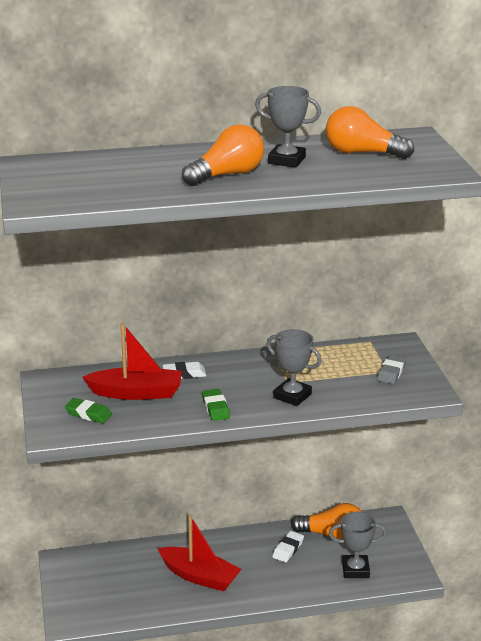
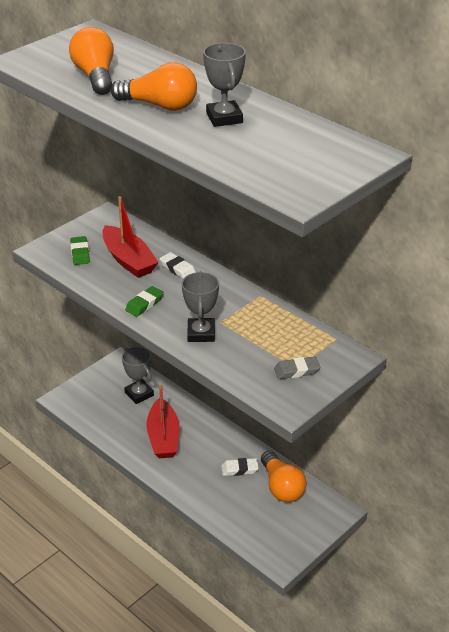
camera: 55 degrees right, 10 degrees up
orange light bulb [326,106,414,159] -> orange light bulb moved to [69,27,114,95]
grey trophy [329,512,387,578] -> grey trophy moved to [122,346,154,404]

